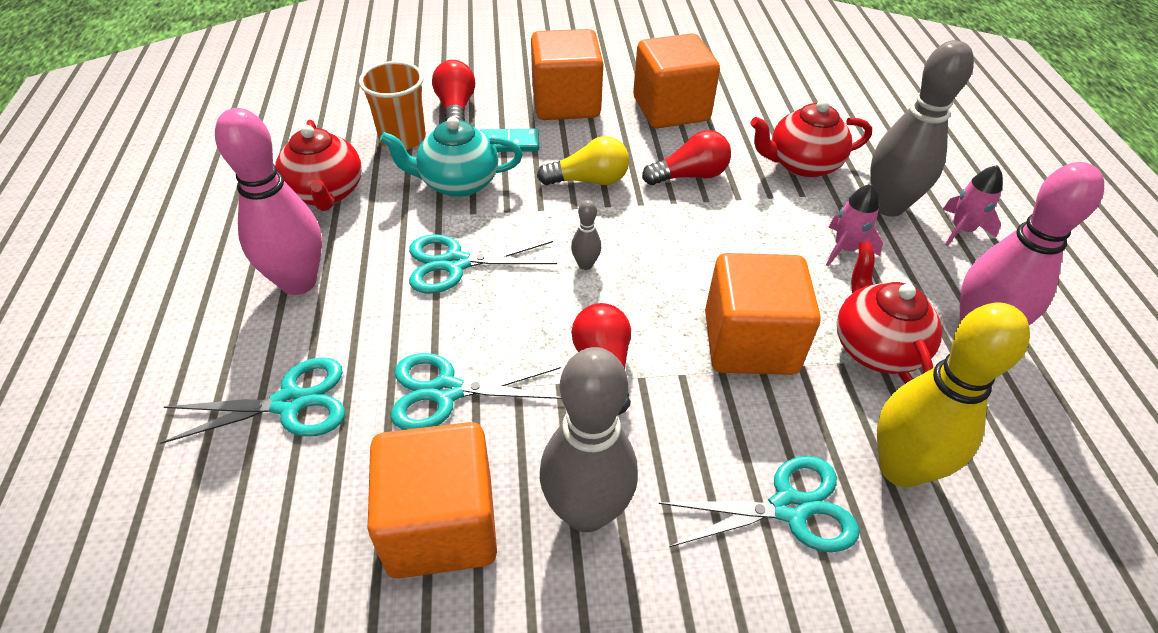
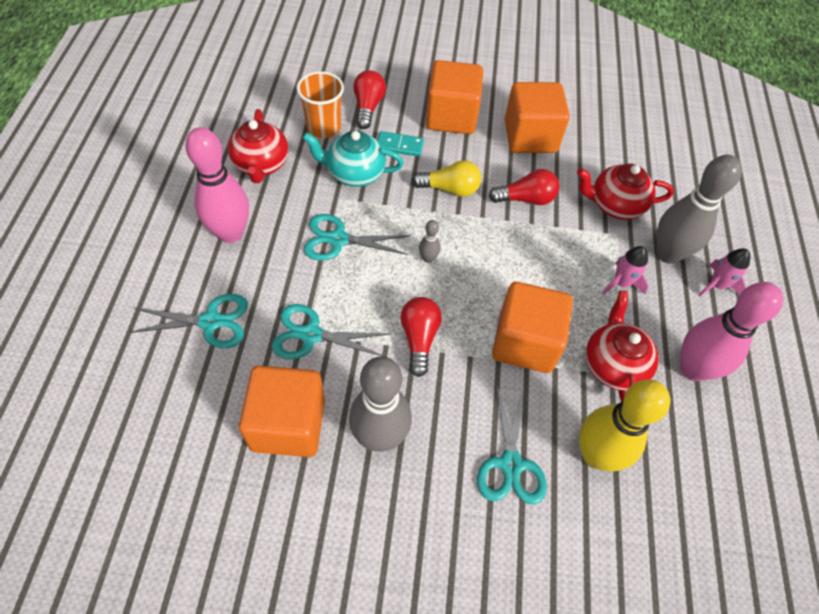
camera: 10 degrees right, 10 degrees up
turquoise scissors [659,456,859,552] -> turquoise scissors turned 90 degrees clockwise [477,384,547,504]

